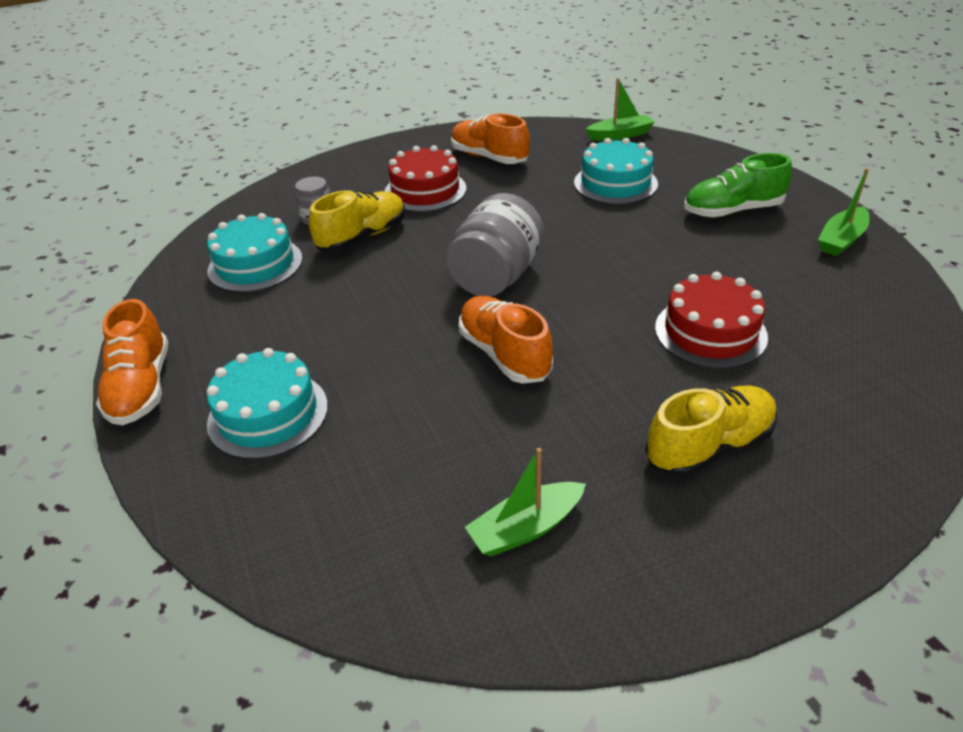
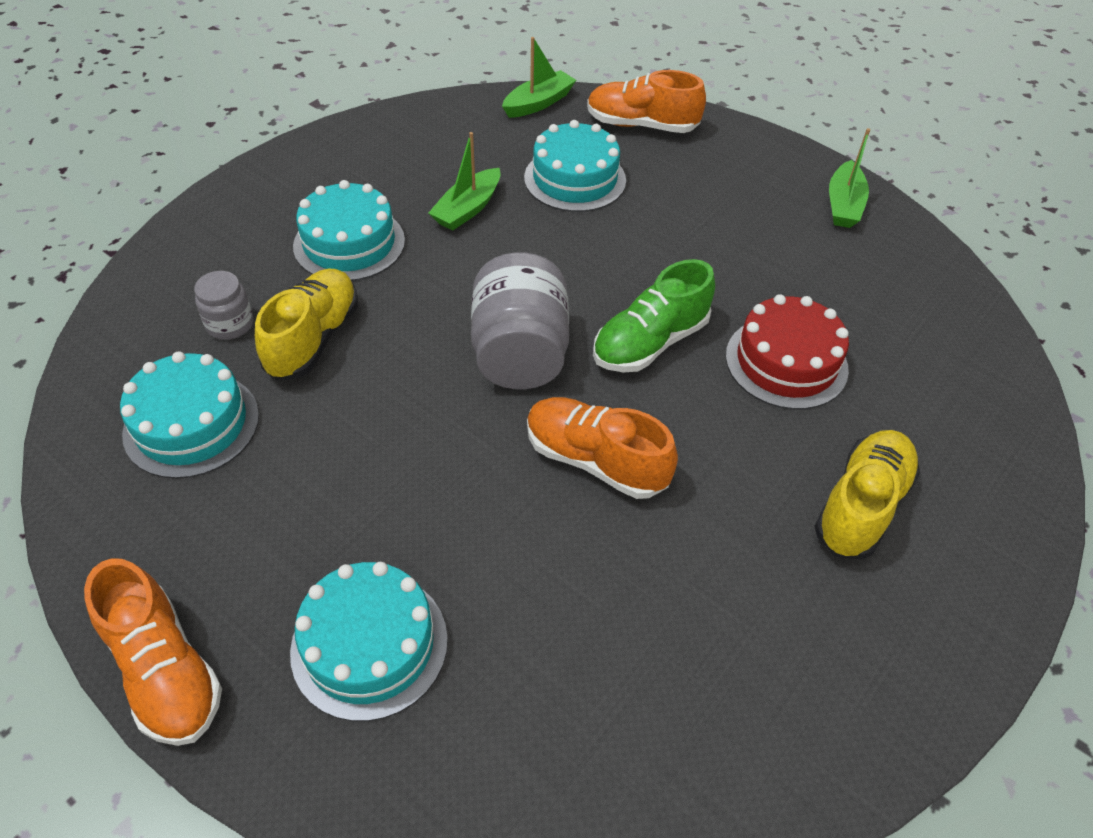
camera: 30 degrees left, 10 degrees up
red cake [385,145,467,212] -> turquoise cake [293,180,405,281]
orange shoe [451,114,530,164] -> orange shoe moved to [587,70,706,133]
green boat [465,448,586,557] -> green boat moved to [429,132,500,231]
green shoe [684,153,792,218] -> green shoe moved to [593,259,715,372]

